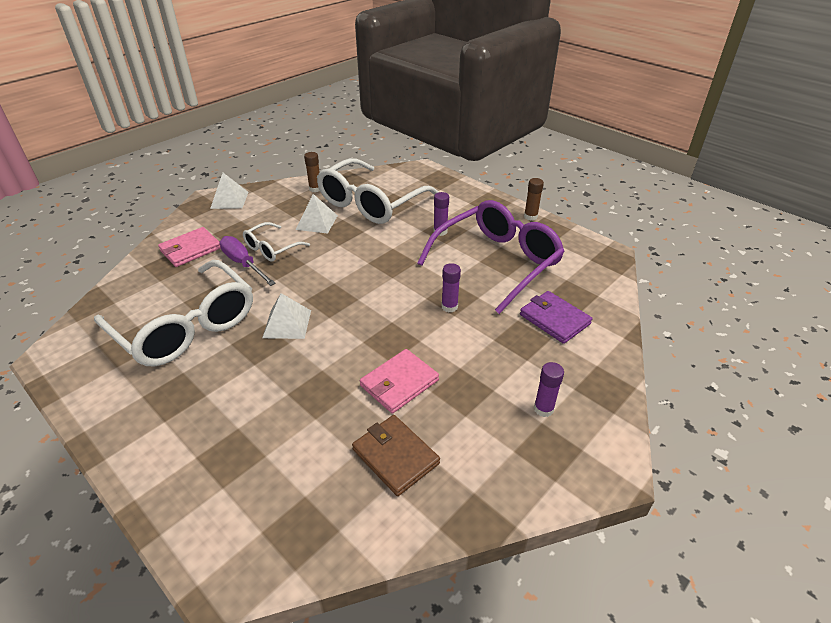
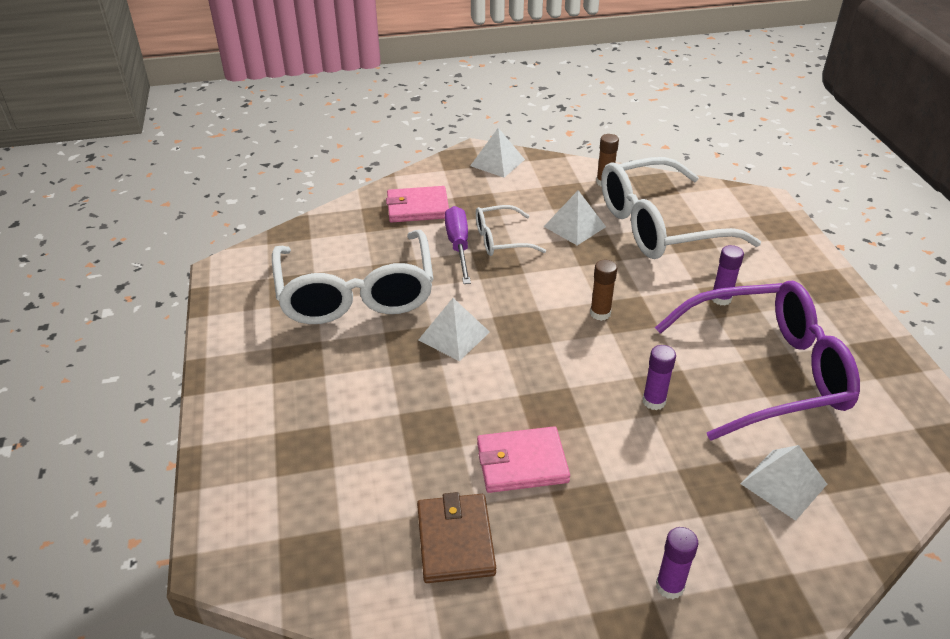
camera: 35 degrees right, 0 degrees up
purple wallet [520,291,592,344] -> white pyramid [741,445,827,521]
brown glue stick [524,178,544,221] -> brown glue stick moved to [590,260,617,321]

